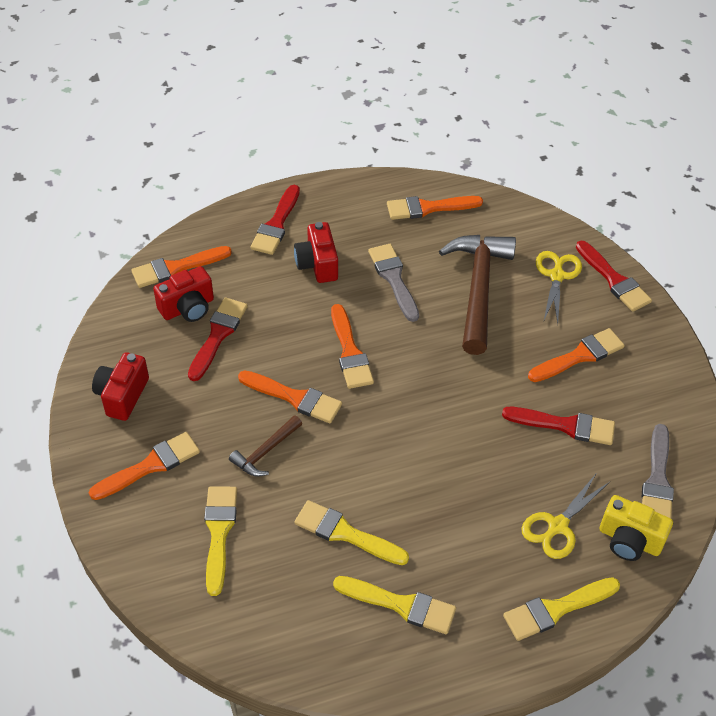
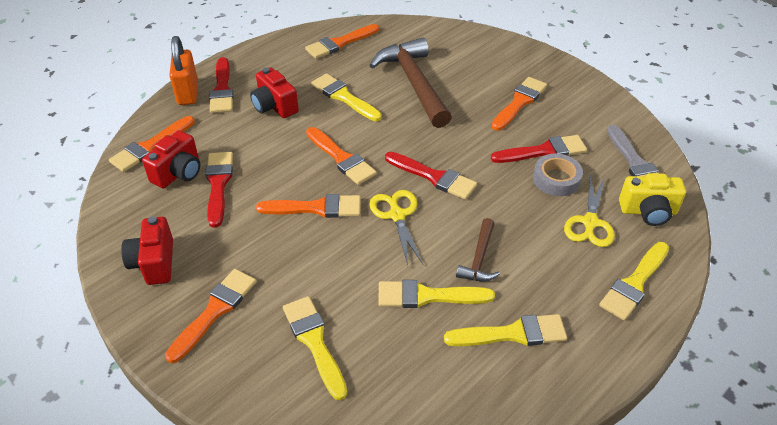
camera: 25 degrees left, 5 degrees down
brown hammer [229,415,302,477] -> brown hammer moved to [456,218,500,281]
grey brush [368,244,419,322] -> yellow brush [311,73,382,121]
yellow scissors [536,251,582,324] -> yellow scissors moved to [370,190,423,265]
red brush [576,241,652,312] -> red brush moved to [385,152,477,200]
none -> orange padlock [169,36,198,105]
none -> grey tape [533,153,583,196]

